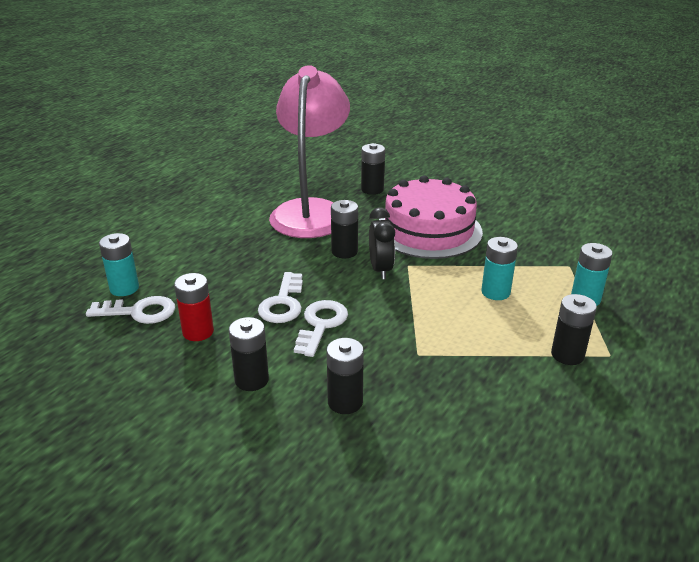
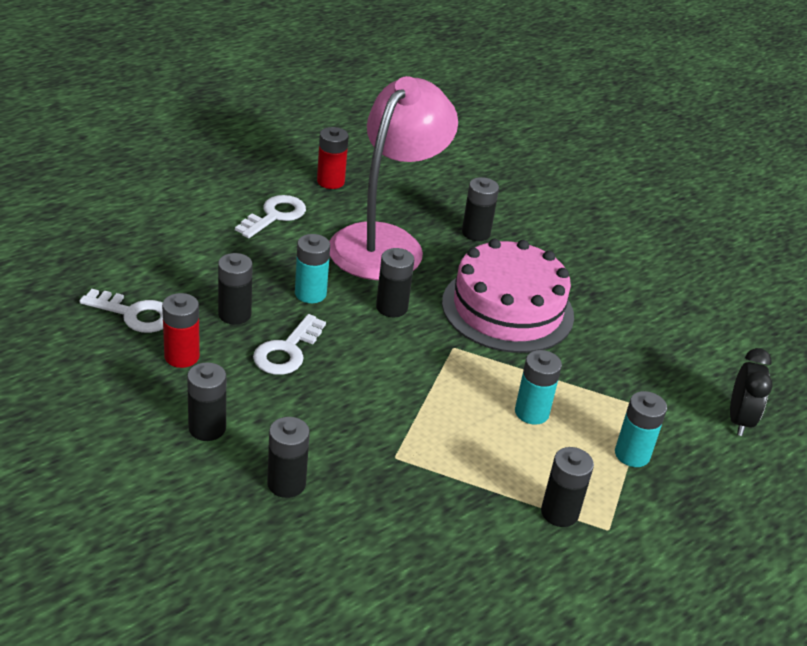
camera: 15 degrees right, 5 degrees up
turquoise battery [99,233,139,296] -> turquoise battery moved to [295,234,330,303]
white key [294,300,348,357] -> white key moved to [235,195,306,238]
black clock [369,207,395,279] -> black clock moved to [730,348,773,436]
none -> black battery [218,253,253,325]
none -> red battery [317,127,349,189]

